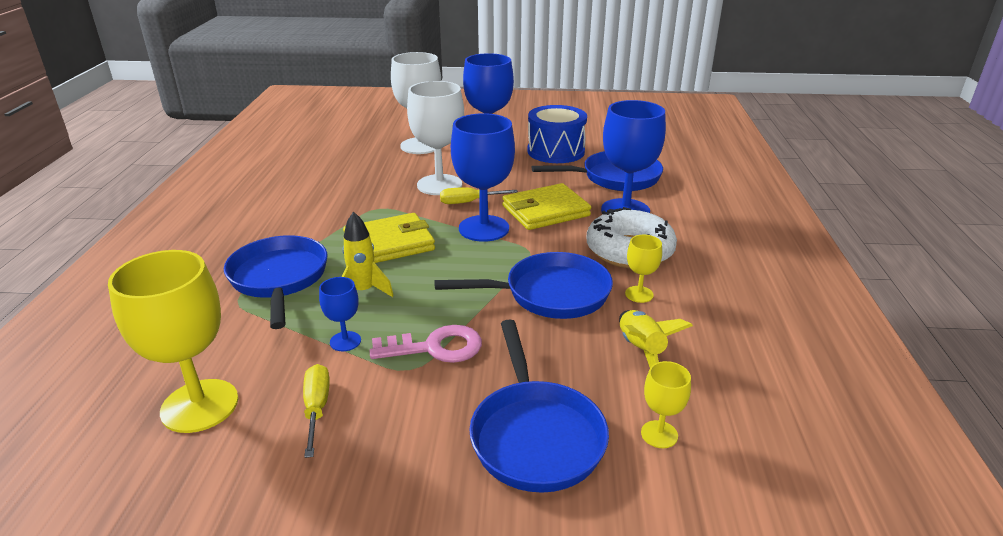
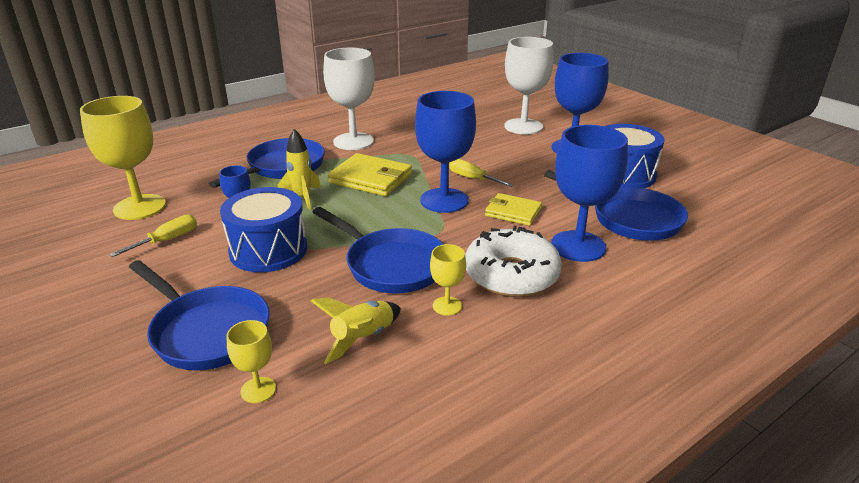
camera: 50 degrees right, 0 degrees up
pink key [370,325,482,363] -> blue drum [220,187,307,272]
white goblet [407,81,464,195] -> white goblet moved to [323,48,375,150]
blue pan [469,320,609,493] -> blue pan turned 90 degrees counterclockwise [129,260,270,370]
yellow wallet [502,183,591,230] -> yellow wallet [485,193,542,226], size x0.65

